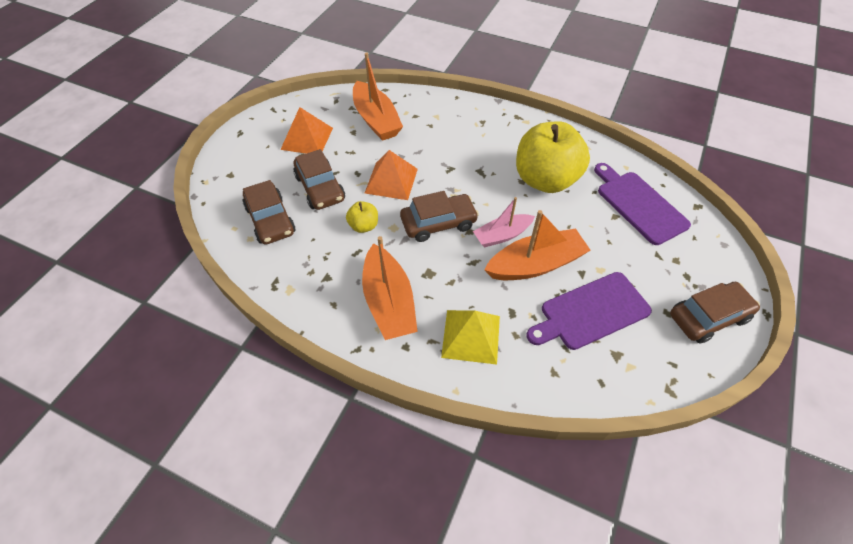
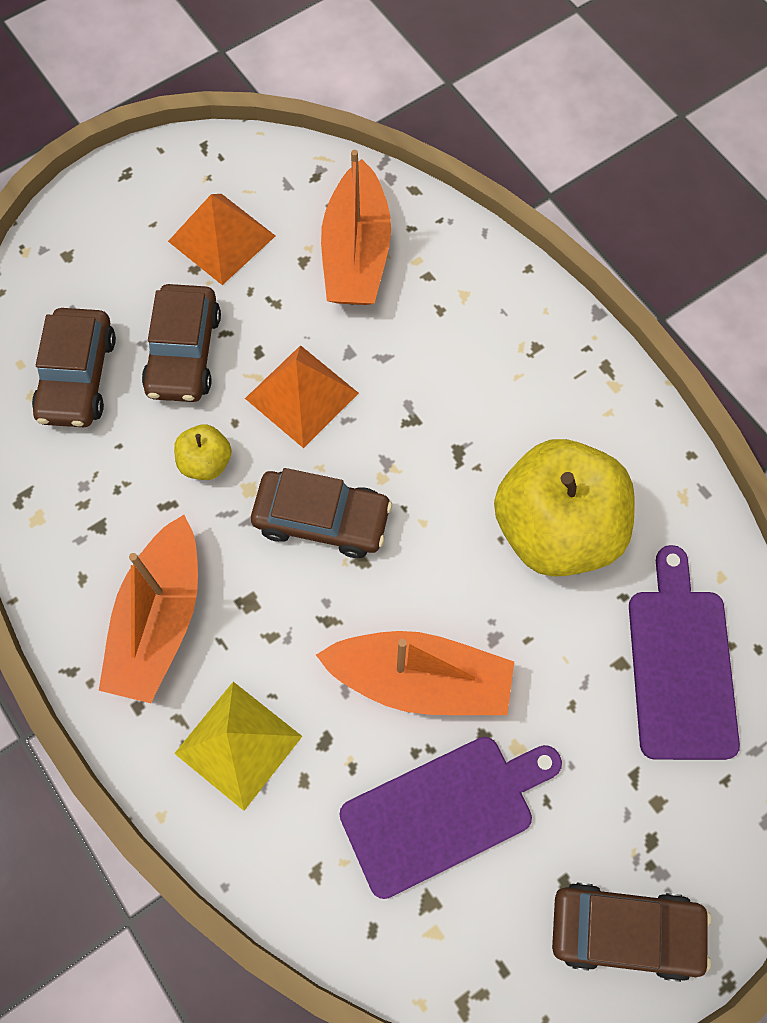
camera: 30 degrees right, 15 degrees up
pink boat [473,197,535,247] -> none
purple cutting board [526,272,652,350] -> purple cutting board turned 150 degrees clockwise [339,737,562,899]

